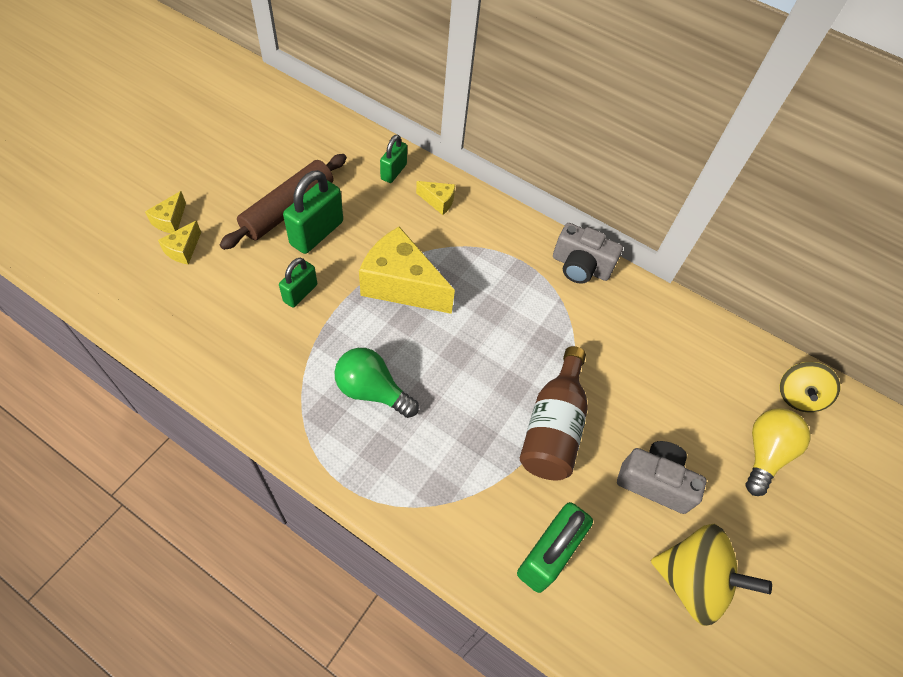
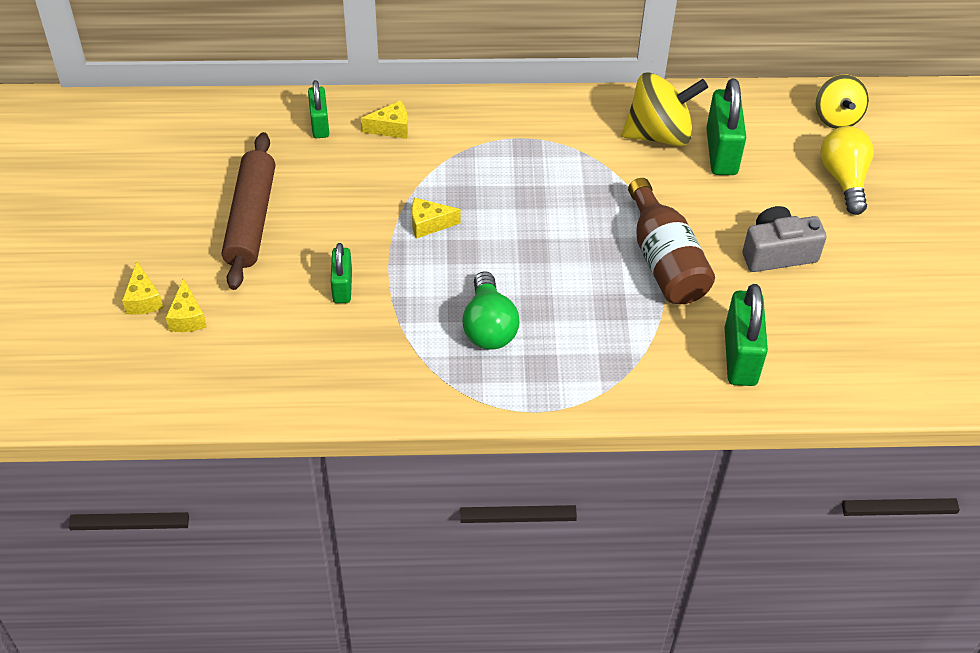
camera: 30 degrees left, 5 degrees down
green padlock [283,170,343,254] -> green padlock moved to [706,78,746,175]
green light bulb [334,348,419,418] -> green light bulb turned 90 degrees counterclockwise [462,271,520,350]
yellow cheese [359,226,455,314] -> yellow cheese [412,198,461,239], size x0.46
grey camera [553,223,623,284] -> none
yellow spinning top [651,524,772,626] -> yellow spinning top moved to [622,72,708,146]

